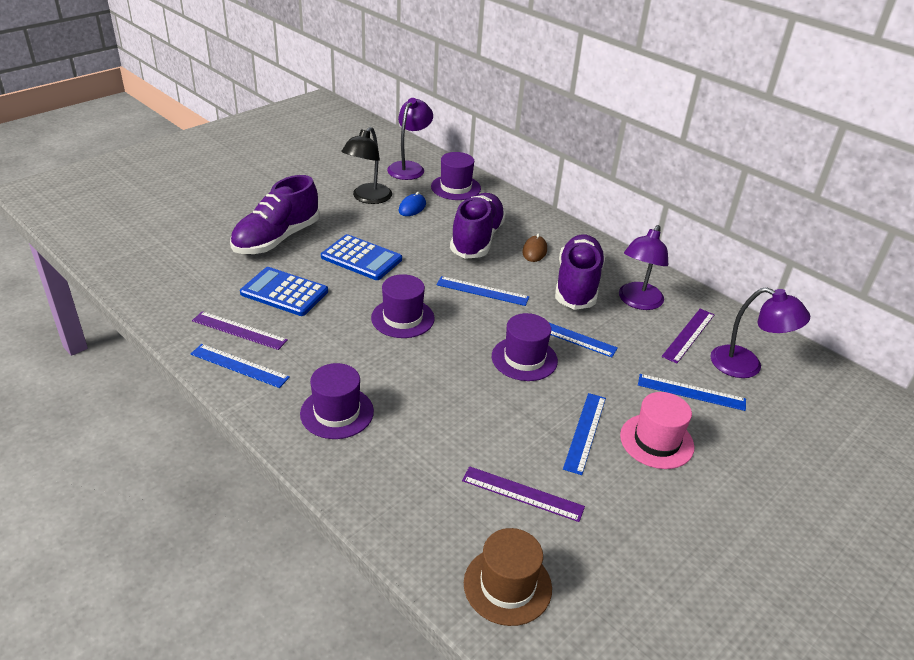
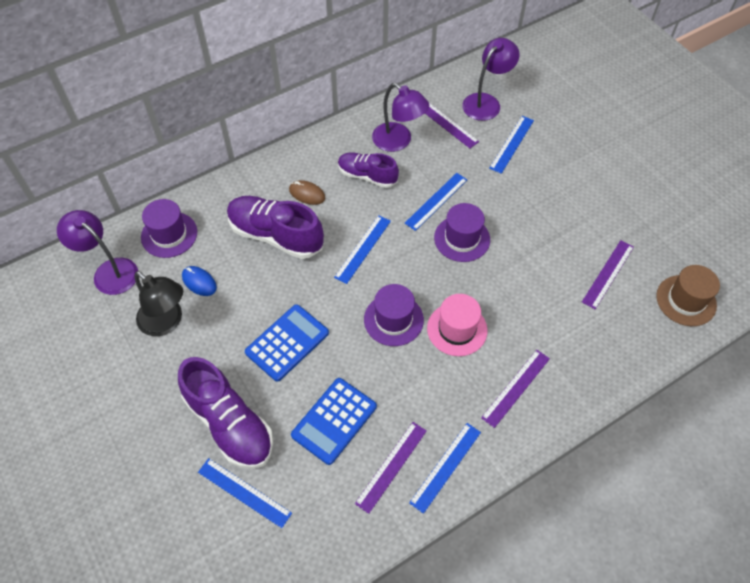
camera: 75 degrees left, 20 degrees up
purple hat [300,363,374,439] -> purple ruler [481,350,550,428]
purple shoe [555,235,605,310] -> purple shoe [338,152,399,188], size x0.63
blue ruler [563,393,606,475] -> blue ruler moved to [198,458,292,528]
pink hat [620,392,694,469] -> pink hat moved to [427,294,487,356]

